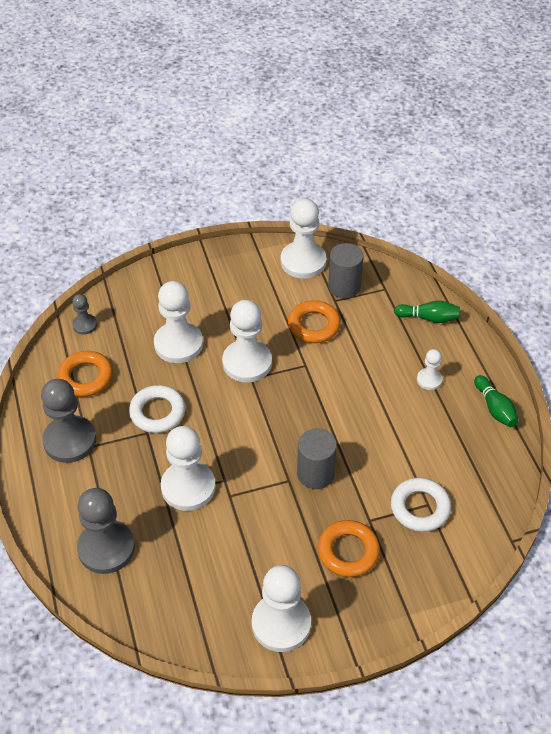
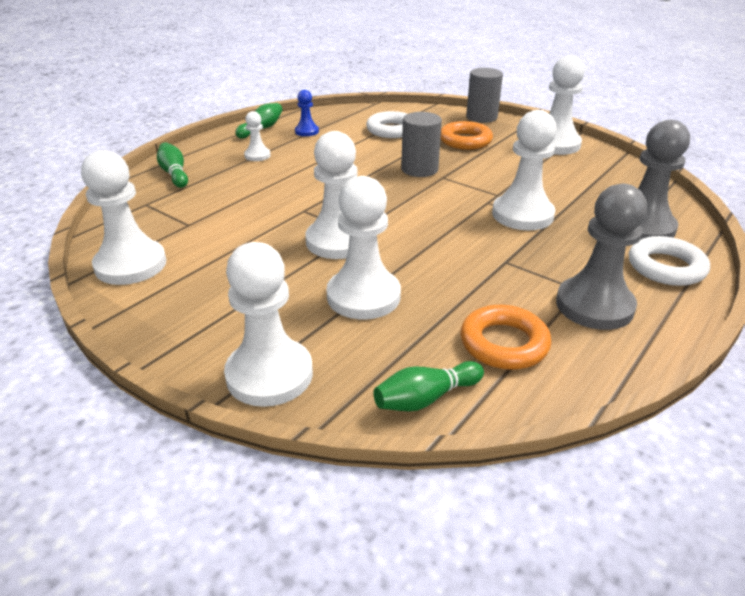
camera: 125 degrees left, 15 degrees down
grey pawn [72,294,97,335] -> green bowling pin [373,361,484,411]
white ring [129,385,185,433] -> white ring moved to [629,236,710,286]
orange ring [288,300,341,343] -> none
grey cylinder [328,243,364,299] -> grey cylinder moved to [466,68,503,123]
none -> white pawn [224,242,313,407]
none -> blue pawn [295,90,319,136]

